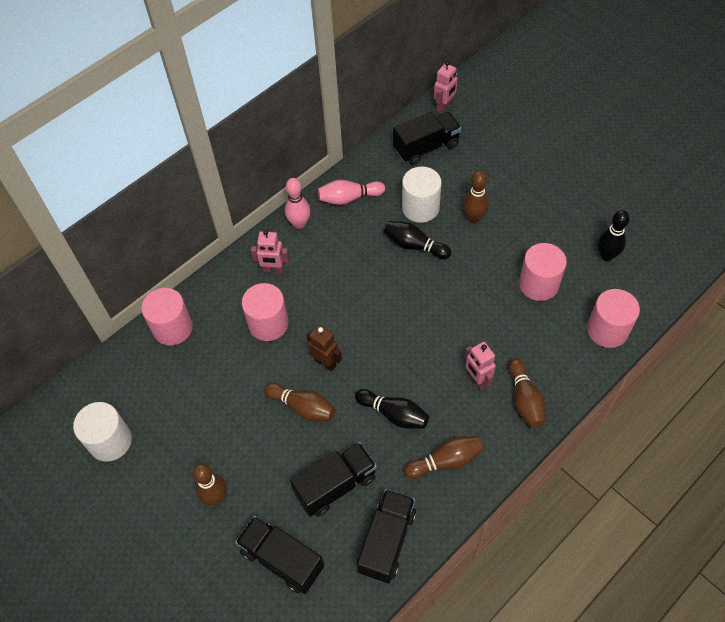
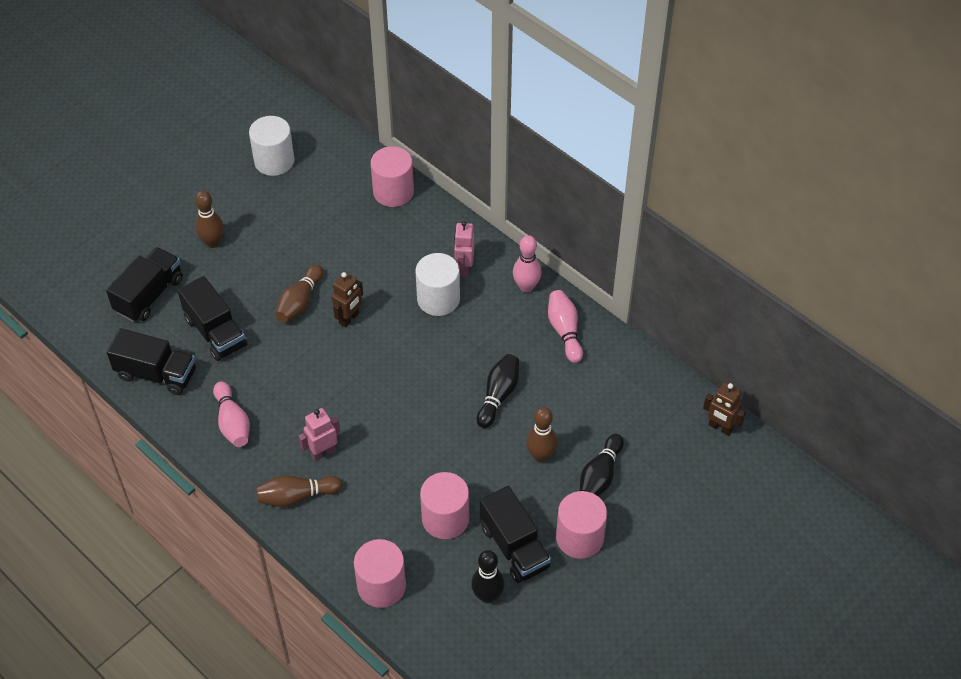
camera: 85 degrees right, 5 degrees down
pink cylinder [242,283,289,341] -> pink cylinder moved to [556,491,607,559]
black bowling pin [355,389,429,429] -> black bowling pin moved to [580,434,624,496]
black truck [393,112,461,165] -> black truck moved to [480,486,551,583]
white cylinder [402,166,442,223] -> white cylinder moved to [416,253,460,316]
brown bowling pin [404,436,484,479] -> pink bowling pin [213,381,250,447]
pink robot [434,61,458,113] -> brown robot [703,382,745,436]

